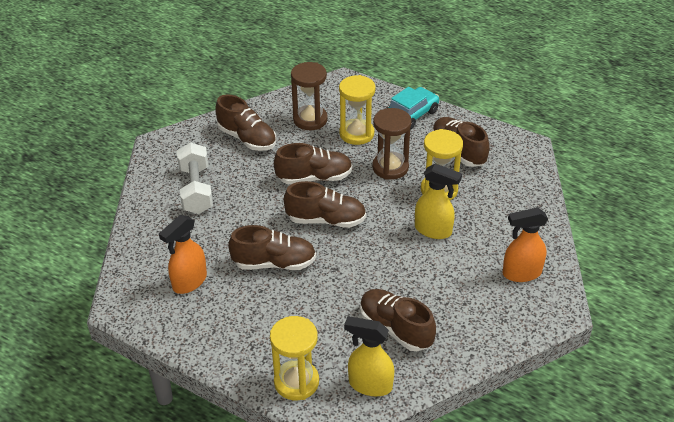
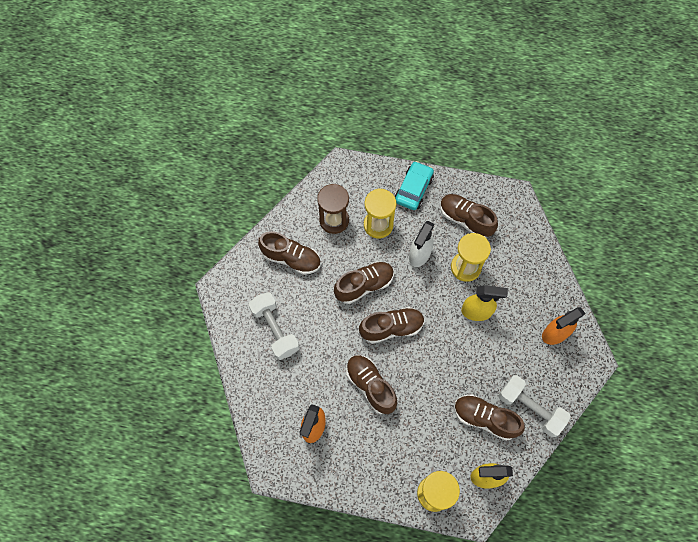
camera: 20 degrees left, 25 degrees up
brown shoe [228,225,316,270] -> brown shoe turned 105 degrees counterclockwise [346,355,397,414]
brown hourglass [372,108,412,180] -> white spray bottle [409,221,434,267]
none -> white dumbbell [498,375,571,437]

